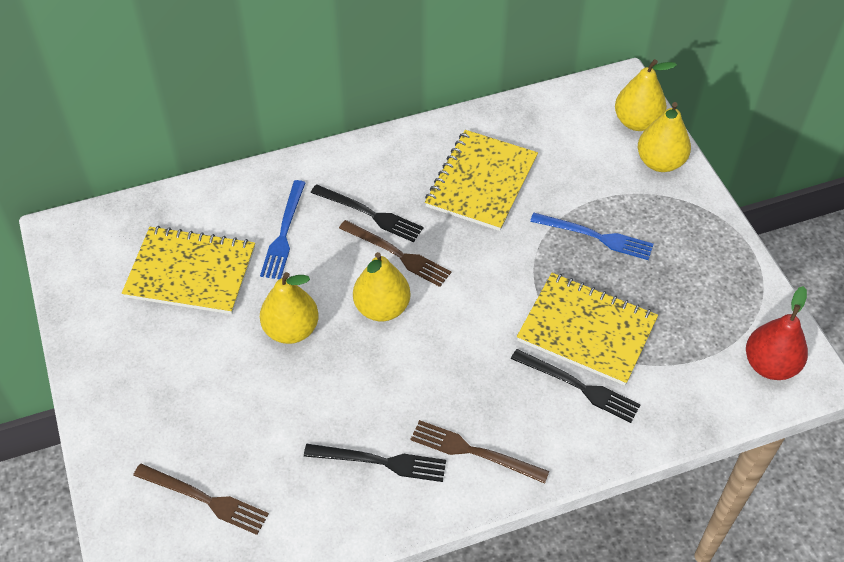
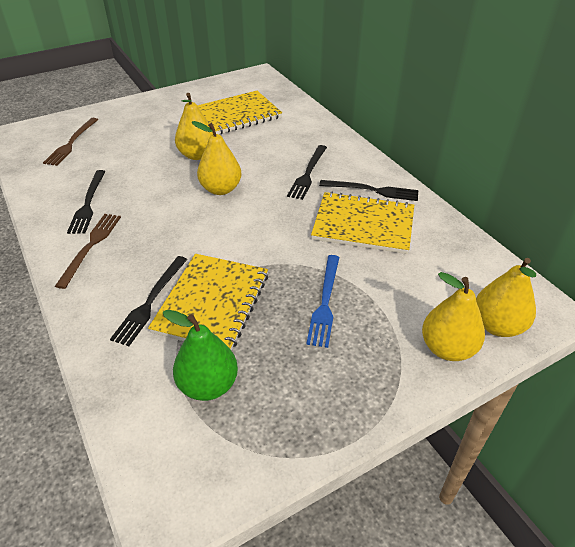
camera: 80 degrees right, 10 degrees down
yellow notebook [122,226,255,314] -> yellow notebook turned 60 degrees clockwise [197,91,282,134]
blue fork [260,180,306,279] -> none
brown fork [339,220,451,287] -> none
red pear [746,286,808,380] -> none
none -> green pear [163,310,238,401]
none -> black fork [319,180,418,201]

